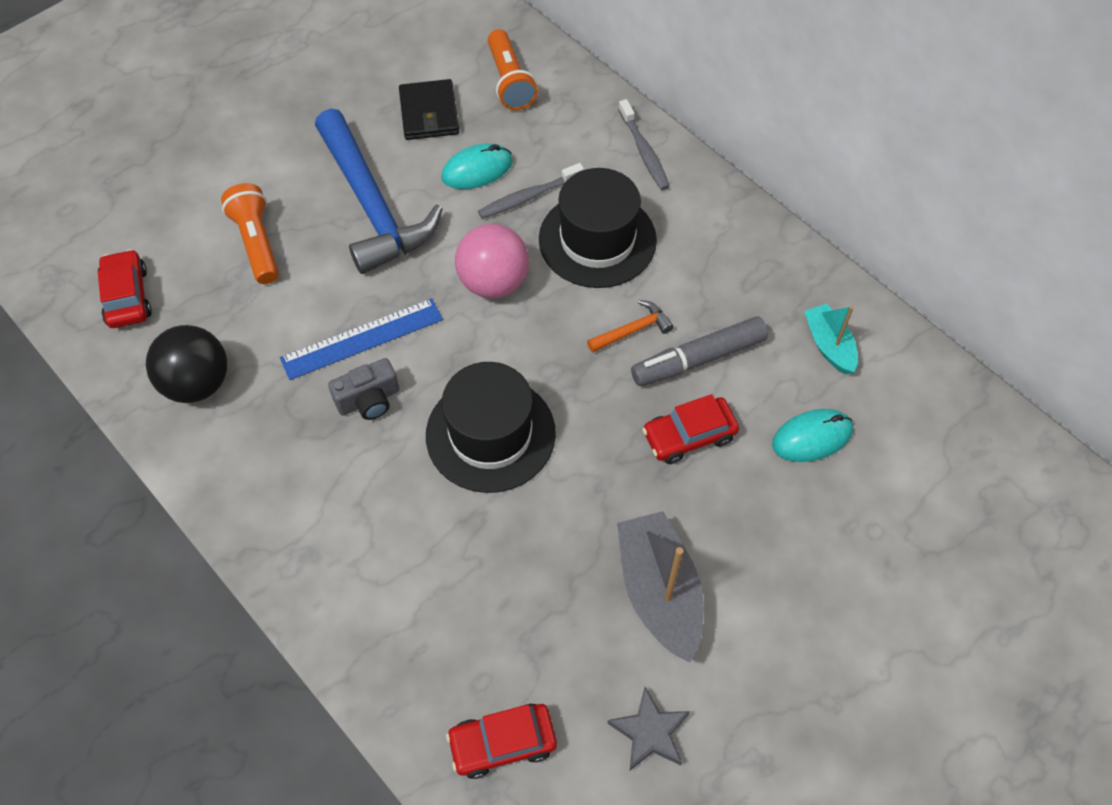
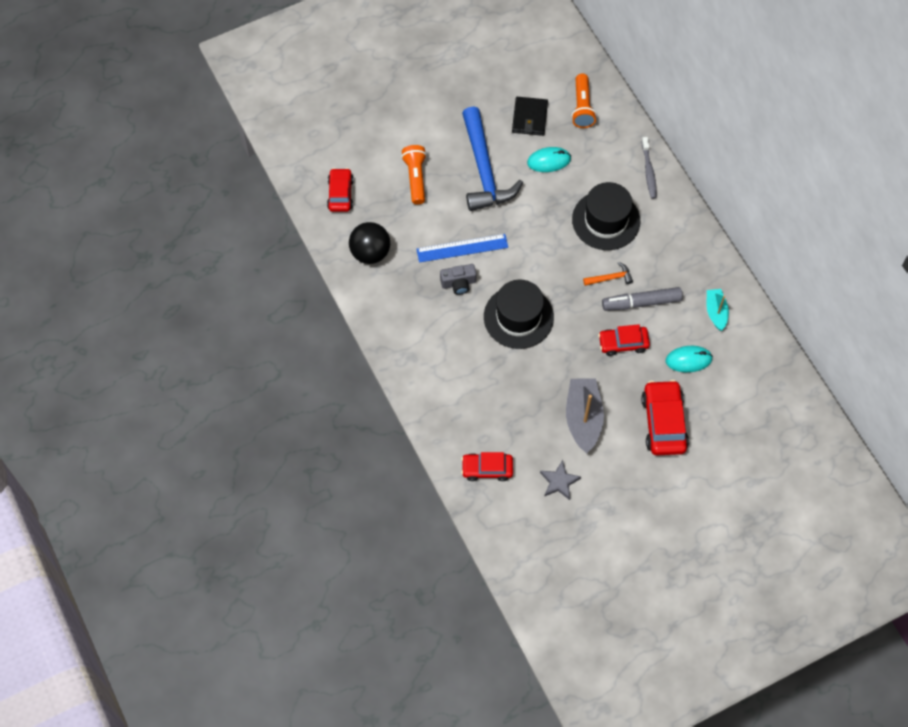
camera: 15 degrees right, 5 degrees up
pink ball [455,224,529,298] -> none
grey toothbrush [478,163,584,219] -> none
none -> red car [641,380,689,455]

